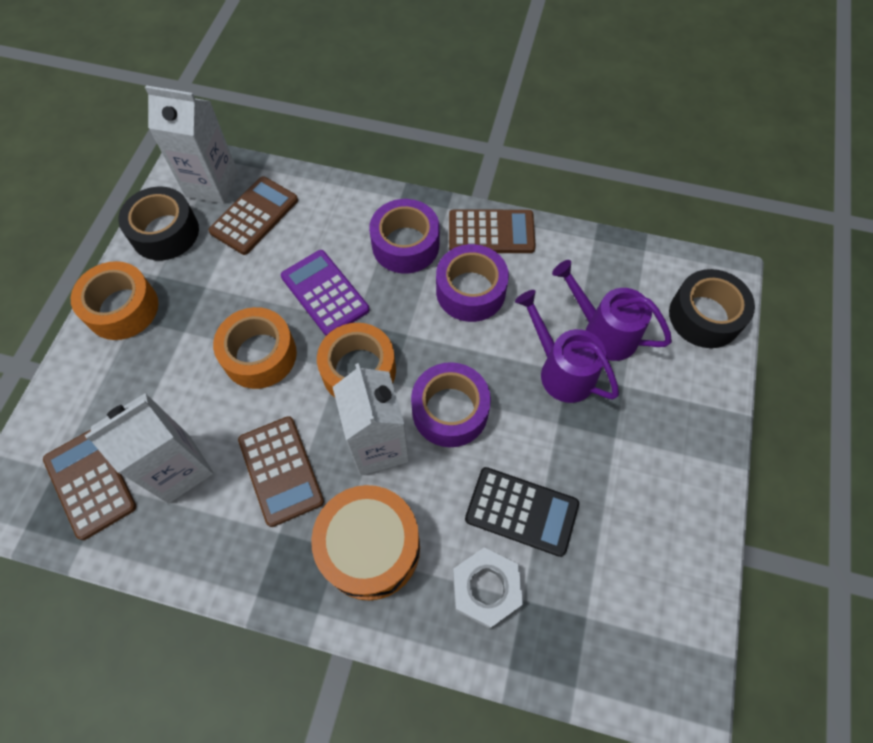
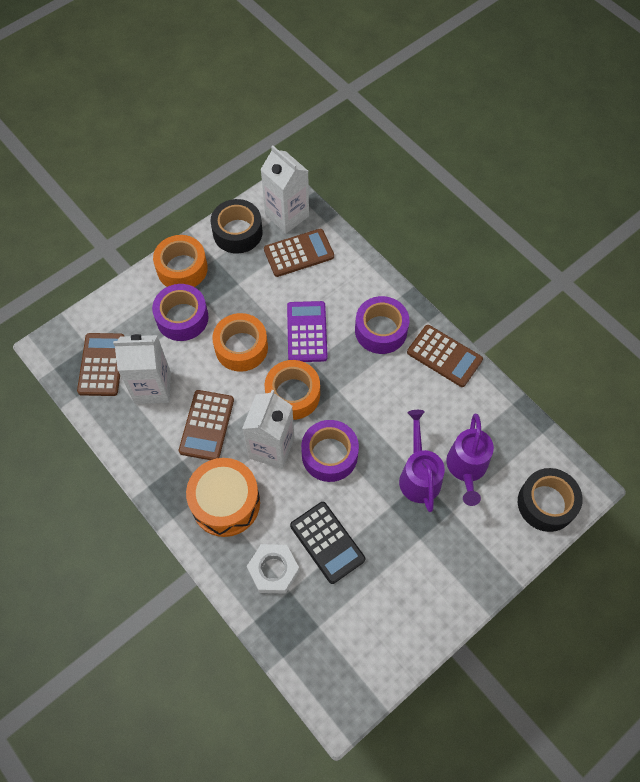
camera: 35 degrees right, 0 degrees up
purple tape [436,244,509,322] -> purple tape moved to [152,284,209,341]
purple watering can [552,260,672,361] -> purple watering can turned 150 degrees counterclockwise [446,414,494,506]

